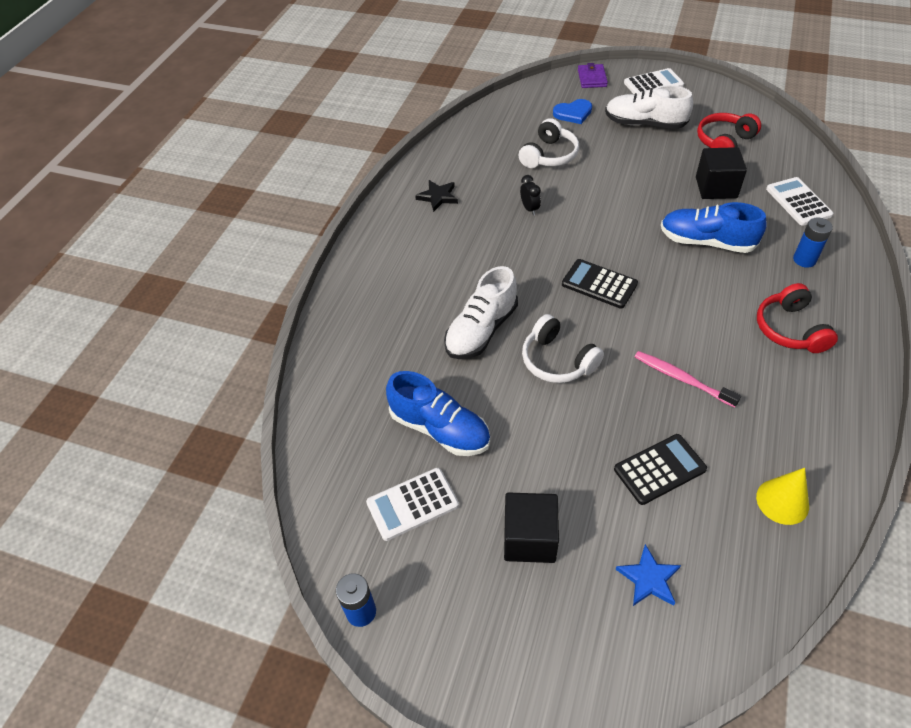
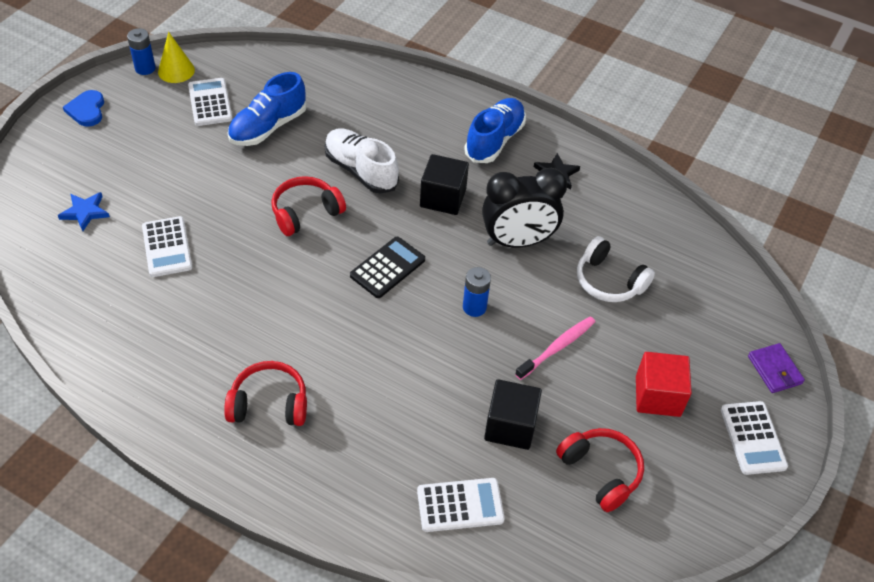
camera: 95 degrees right, 0 degrees up
black cube [504,493,559,563] -> black cube moved to [420,154,469,215]
black clock [520,175,541,215] -> black clock [482,168,567,248], size x2.44
white headphones [522,314,604,383] -> red headphones [271,176,346,236]
blue heart [553,99,592,124] -> blue heart moved to [63,90,104,127]
purple wallet [578,63,608,88] -> purple wallet turned 60 degrees clockwise [748,343,805,393]
white shoe [605,85,693,129] -> red cube [636,352,692,417]
black calculator [614,434,707,505] -> white calculator [142,216,192,277]
pink toothbrush [635,351,741,408] -> pink toothbrush moved to [515,316,595,380]
blue shoe [661,202,767,253] -> blue shoe moved to [464,98,526,163]
yellow cone [756,468,809,525] -> yellow cone moved to [158,32,195,83]
blue battery [793,218,833,268] -> blue battery moved to [463,267,491,317]

